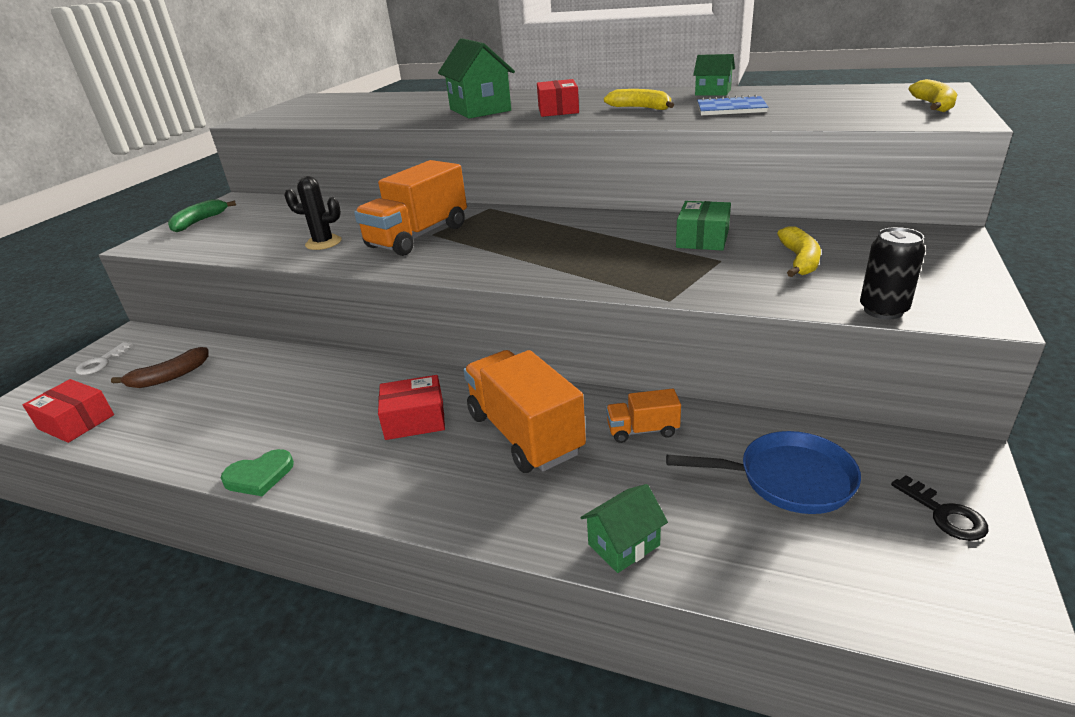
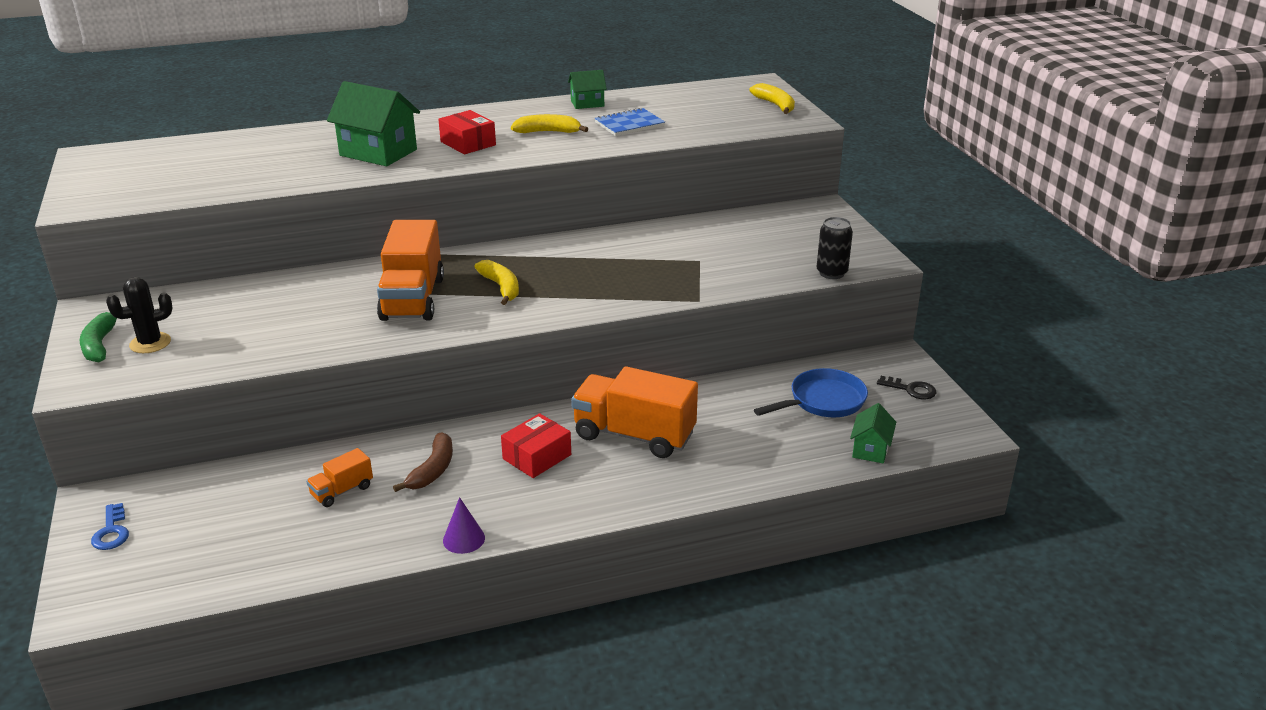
camera: 40 degrees left, 0 degrees up
red box [23,379,114,443] -> none
white key [75,342,133,375] -> blue key [91,503,129,550]
brown banana [111,347,209,388] -> brown banana moved to [393,433,453,492]
green heart [221,449,294,496] -> purple cone [443,497,485,554]
black cactus [284,176,341,250] -> black cactus moved to [106,277,172,353]
green house [580,484,668,573] -> green house moved to [850,403,896,463]
orange truck [606,389,681,443] -> orange truck moved to [306,448,373,507]
green box [676,201,731,251] -> none
yellow banana [777,226,821,277] -> yellow banana moved to [475,260,519,305]

